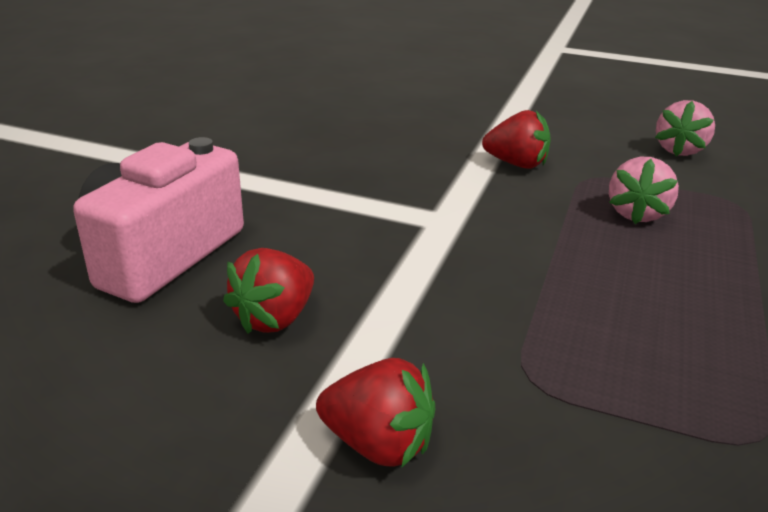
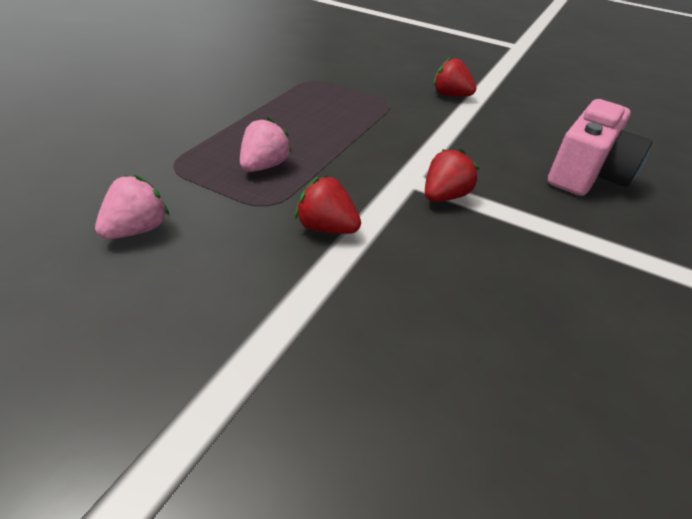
camera: 175 degrees left, 10 degrees up
red strawberry [223,248,314,334] -> red strawberry moved to [425,148,480,202]

